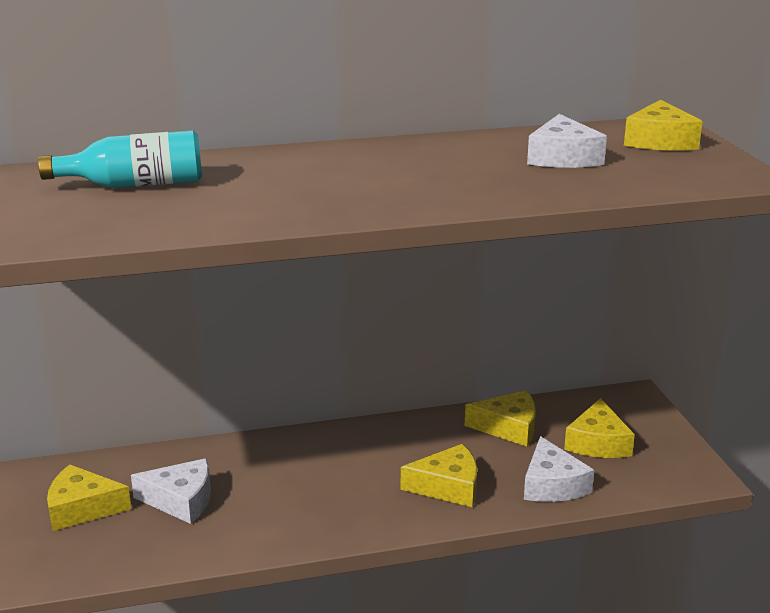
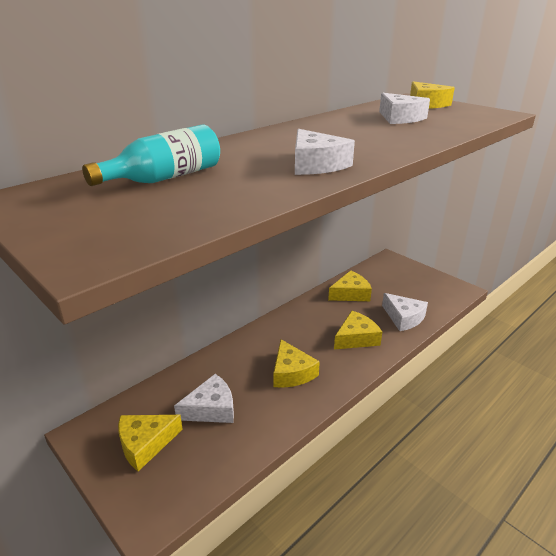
camera: 30 degrees left, 5 degrees up
yellow cheese [564,398,635,458] -> yellow cheese moved to [274,339,320,388]
none -> white cheese [295,129,355,175]

